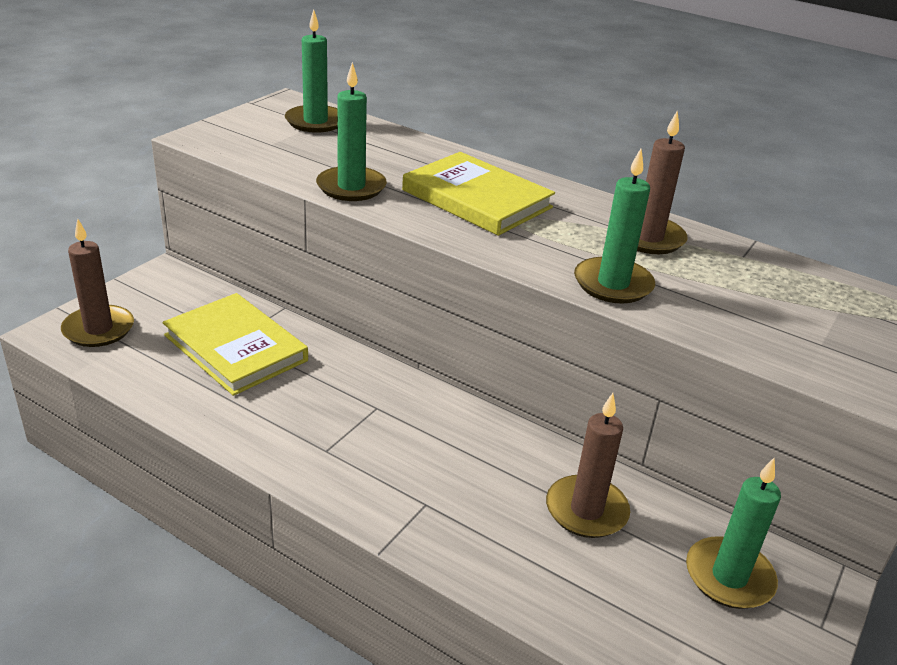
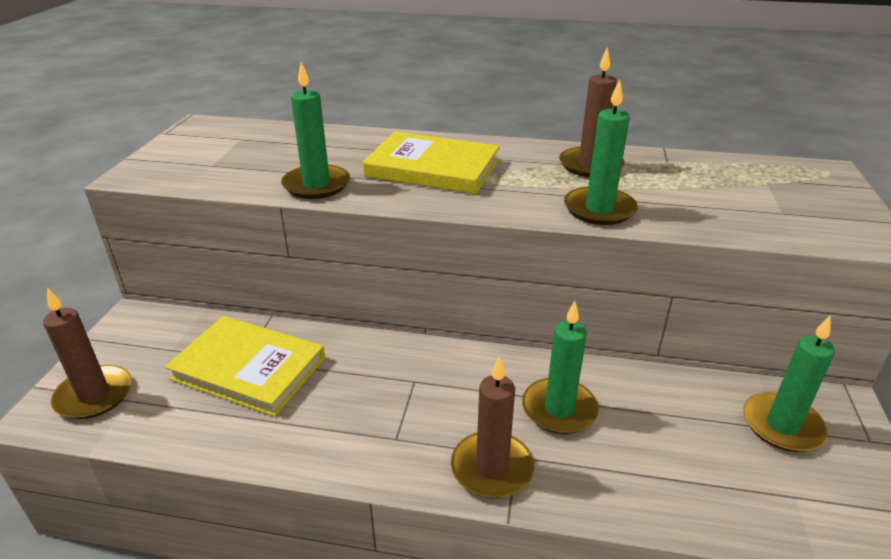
camera: 20 degrees left, 0 degrees up
green candle [285,9,337,133] -> green candle moved to [522,301,599,434]
brown candle [546,393,630,538] -> brown candle moved to [451,356,534,499]

